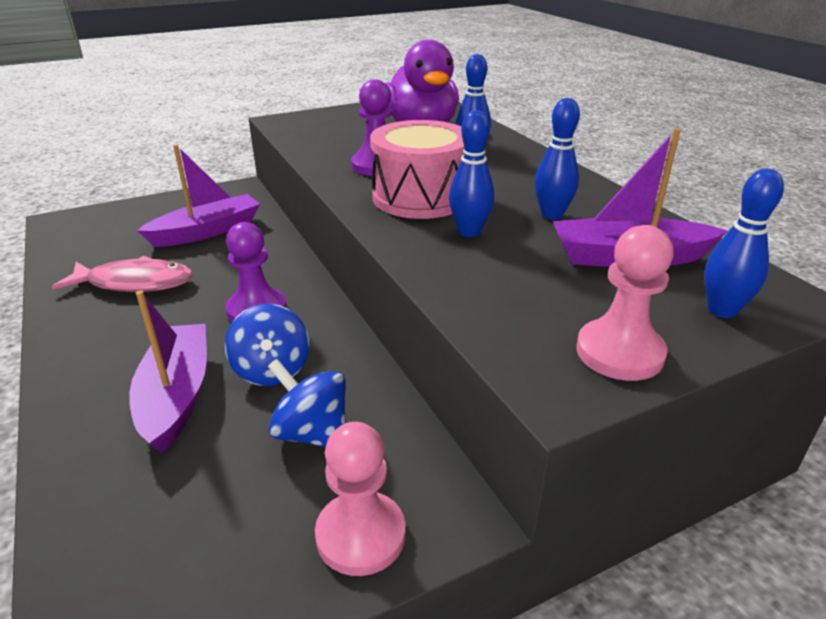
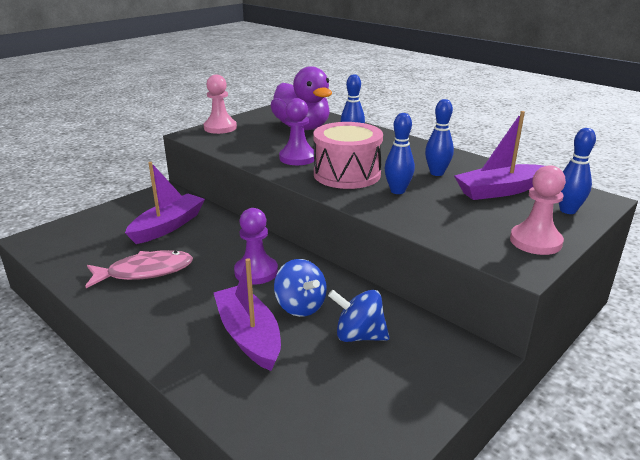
camera: 20 degrees left, 5 degrees down
pink pawn [315,422,406,576] -> pink pawn moved to [204,75,237,134]

